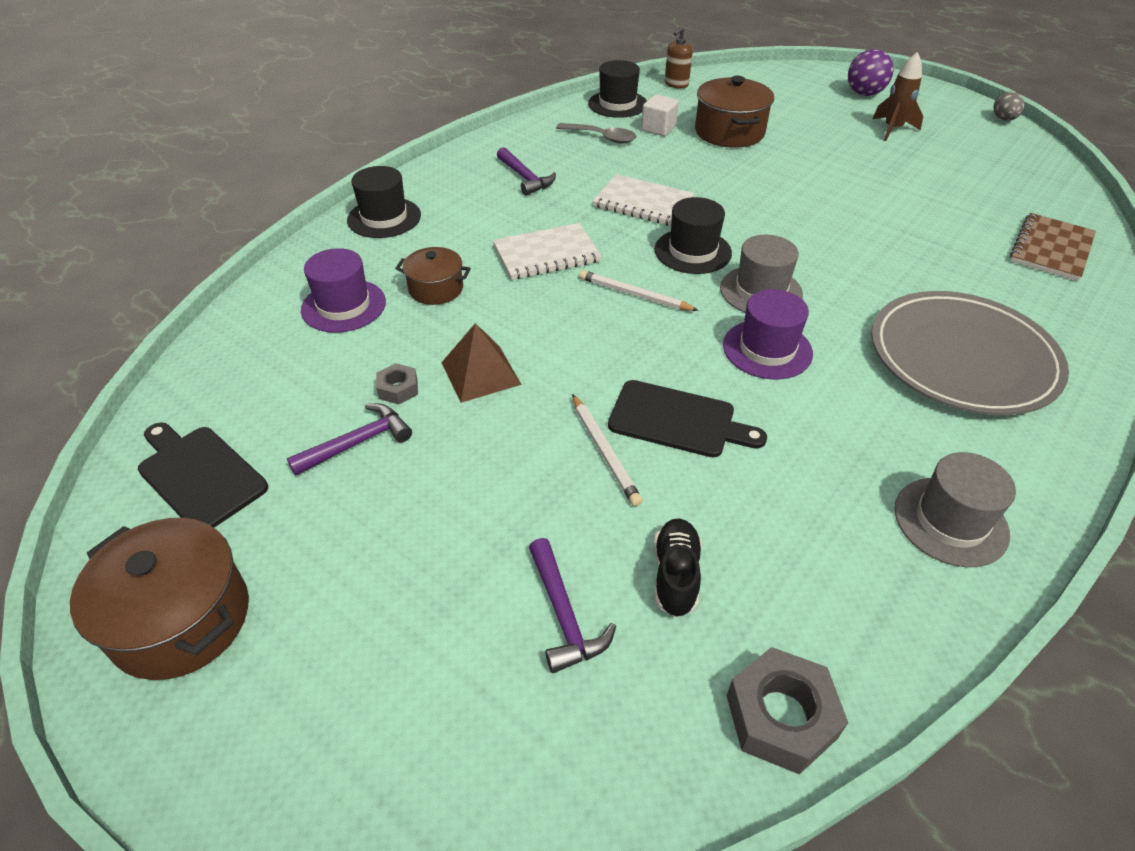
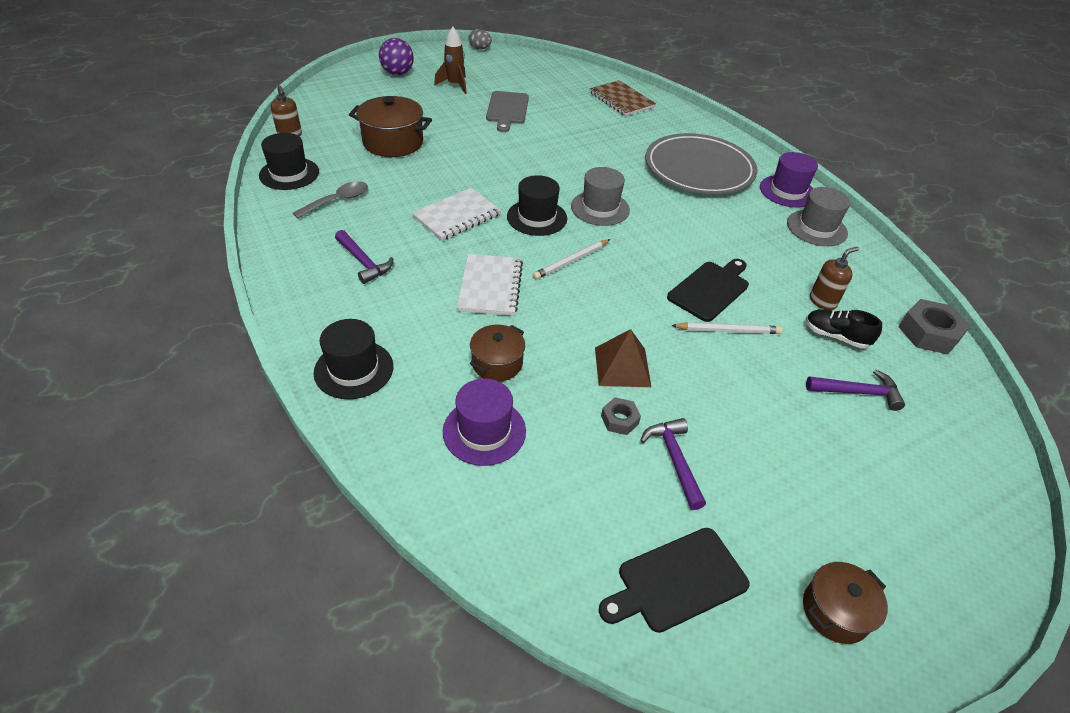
camera: 70 degrees left, 0 degrees up
brown pot [70,518,249,680] -> brown pot [803,562,888,644], size x0.60
purple hammer [497,147,556,196] -> purple hammer turned 60 degrees clockwise [335,230,393,284]
white cube [641,95,679,136] -> none
purple hat [723,289,813,379] -> purple hat moved to [760,152,818,208]
none -> grey cutting board [486,91,529,132]
none -> brown soap dispenser [810,247,859,310]

